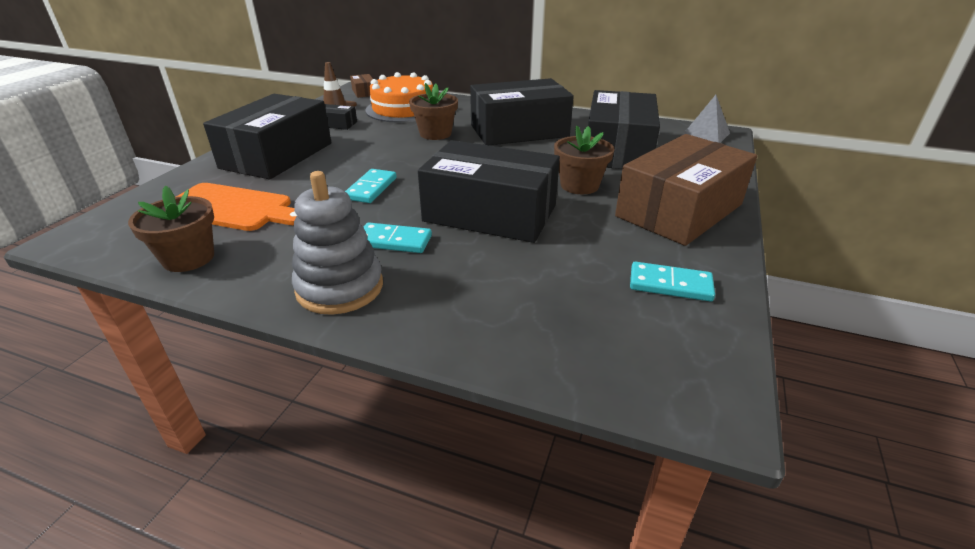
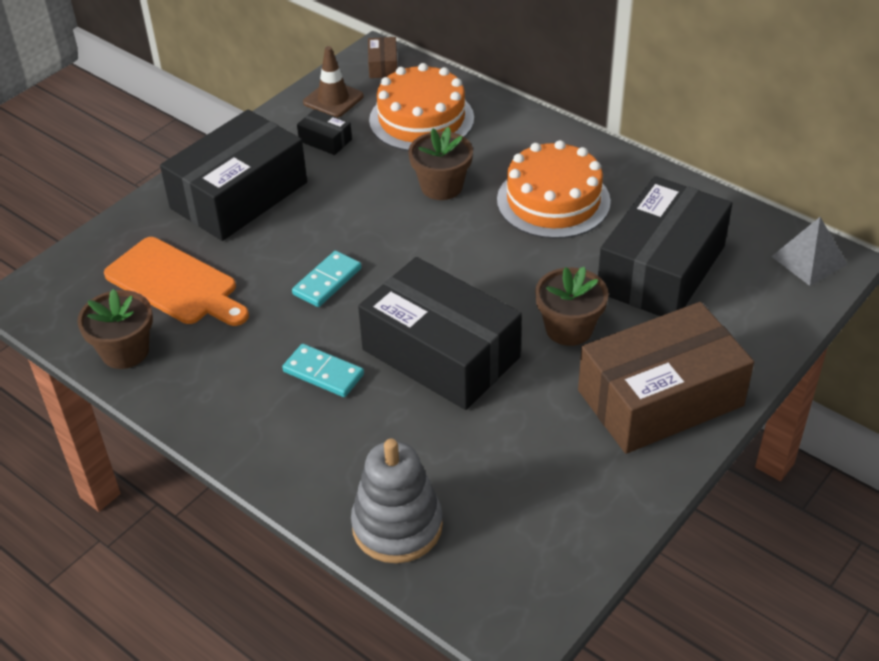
camera: 20 degrees right, 10 degrees up
grey stacking toy [292,171,383,315] -> grey stacking toy moved to [351,439,443,563]
black box [470,78,574,145] -> orange cake [497,140,611,239]
turquoise domino [630,262,715,301] -> none

